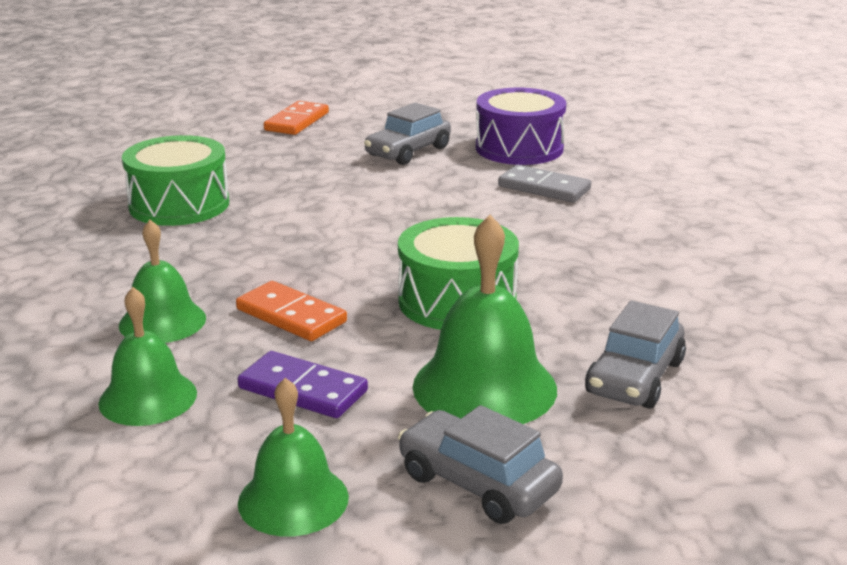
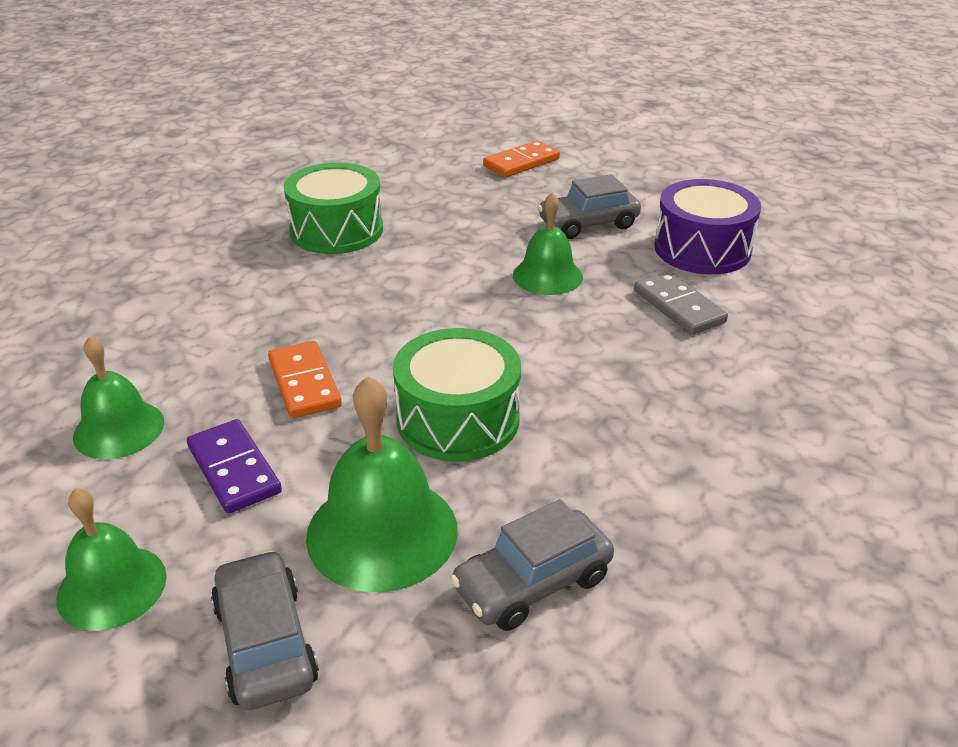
camera: 30 degrees right, 10 degrees up
green bell [119,220,206,343] -> green bell moved to [513,192,583,295]

